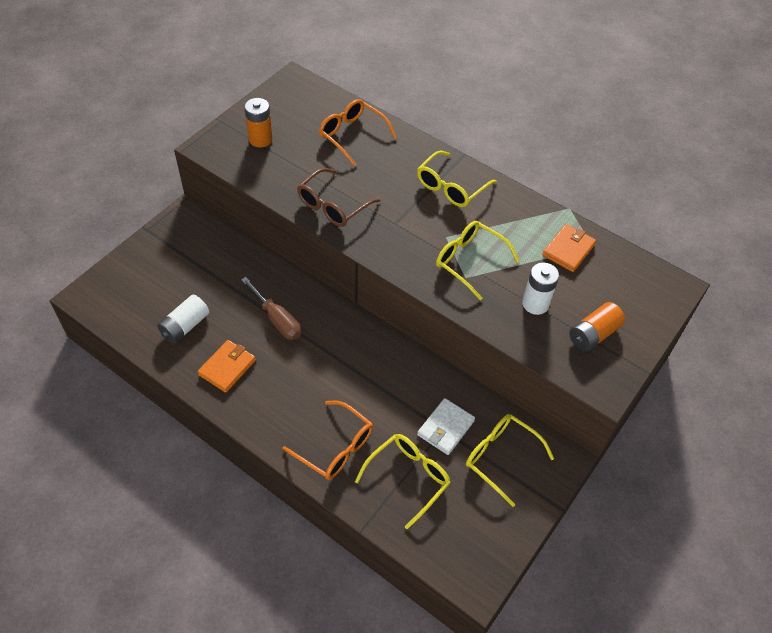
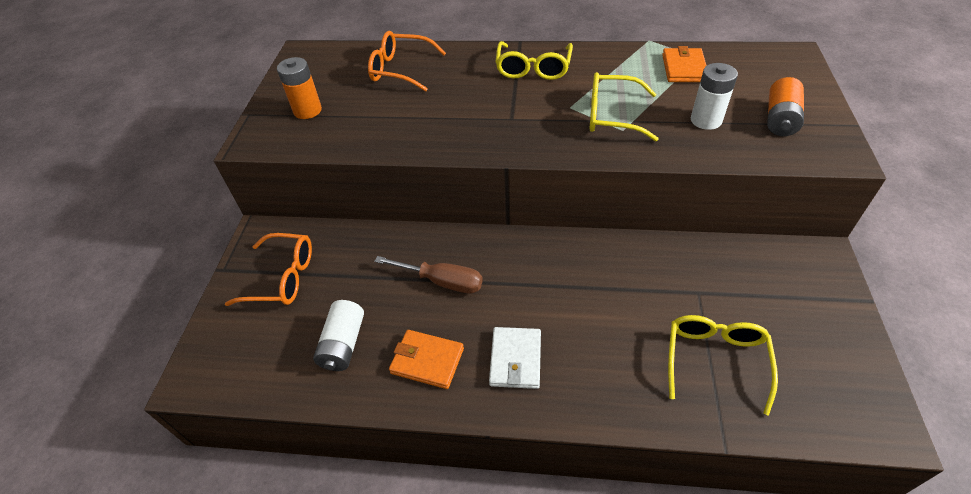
camera: 25 degrees left, 5 degrees down
orange wallet [198,340,256,393] -> orange wallet turned 75 degrees counterclockwise [389,330,464,389]
orange glasses [282,401,373,480] -> orange glasses moved to [225,233,312,306]
brown glasses [297,168,380,227] -> none
white wallet [417,398,475,455] -> white wallet moved to [489,327,541,389]
yellow glasses [466,414,554,507] -> none

